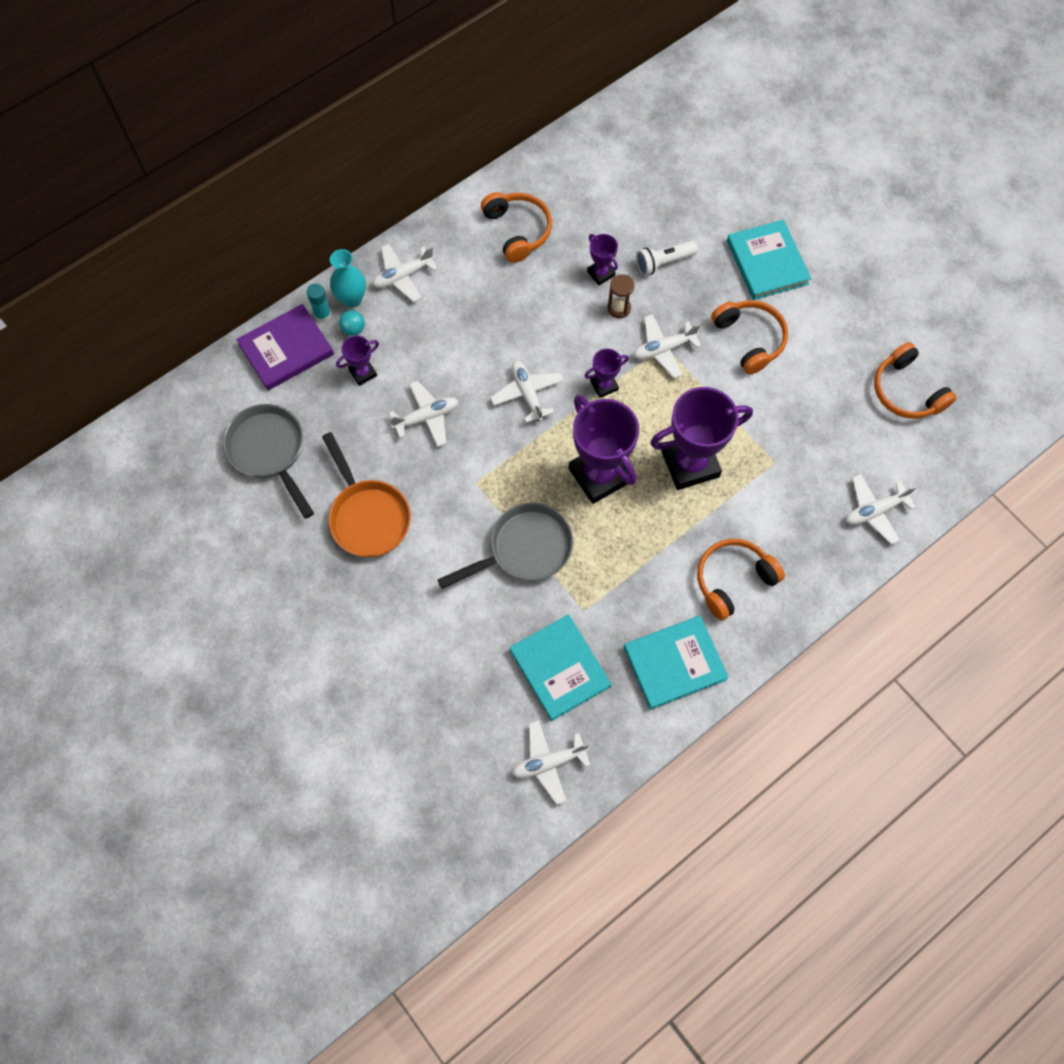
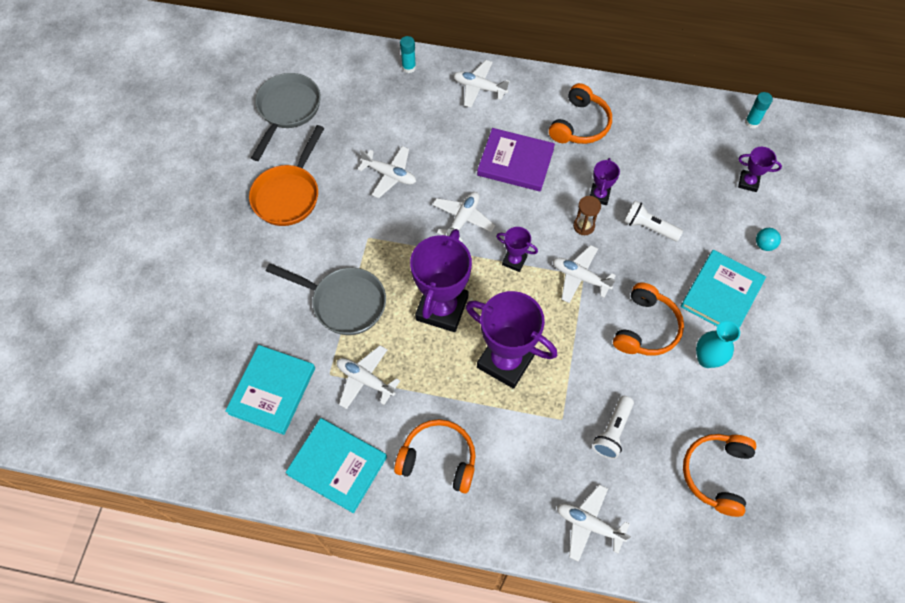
camera: 50 degrees right, 5 degrees down
purple book [236,304,334,390] -> purple book moved to [477,128,555,192]
turquoise vase [330,249,366,308] -> turquoise vase moved to [696,321,740,368]
purple trophy [336,336,379,386] -> purple trophy moved to [738,147,782,192]
turquoise ball [339,310,365,336] -> turquoise ball moved to [756,228,781,251]
white plane [512,720,590,805] -> white plane moved to [337,345,400,409]
none -> white flashlight [592,396,634,459]
none -> turquoise glue stick [745,92,773,129]

